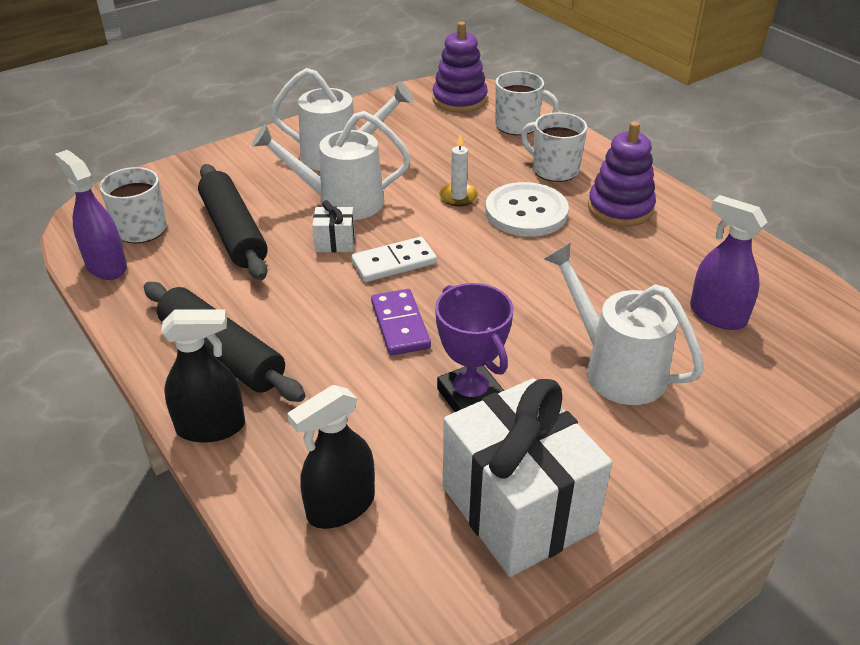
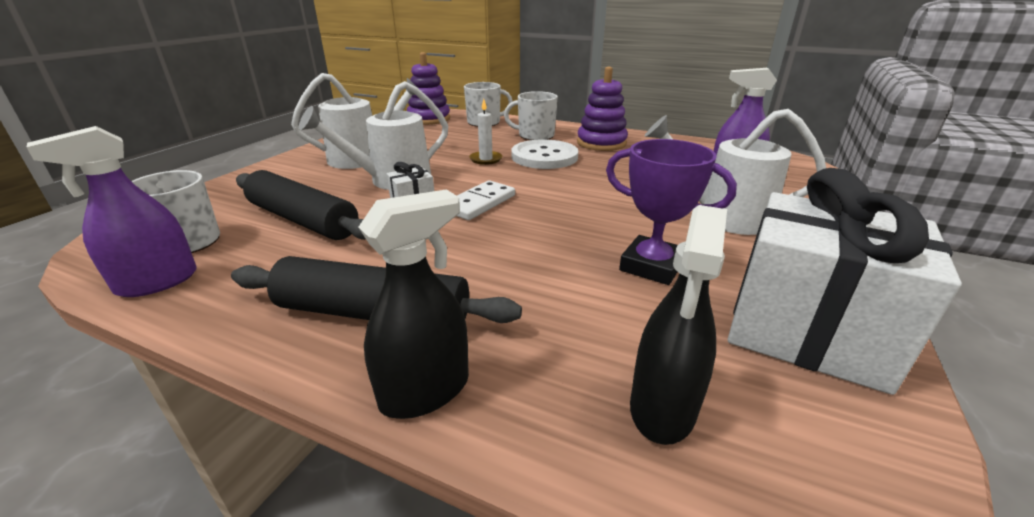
camera: 30 degrees left, 10 degrees down
purple spray bottle [55,150,127,280] -> purple spray bottle turned 60 degrees counterclockwise [27,126,197,297]
purple domino [371,289,431,355] -> none

